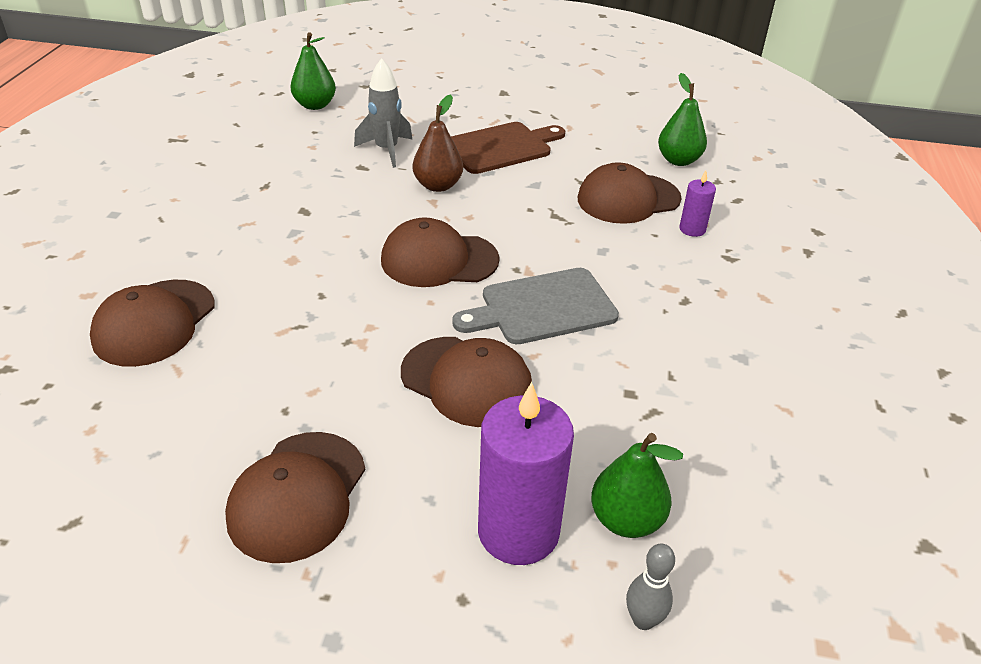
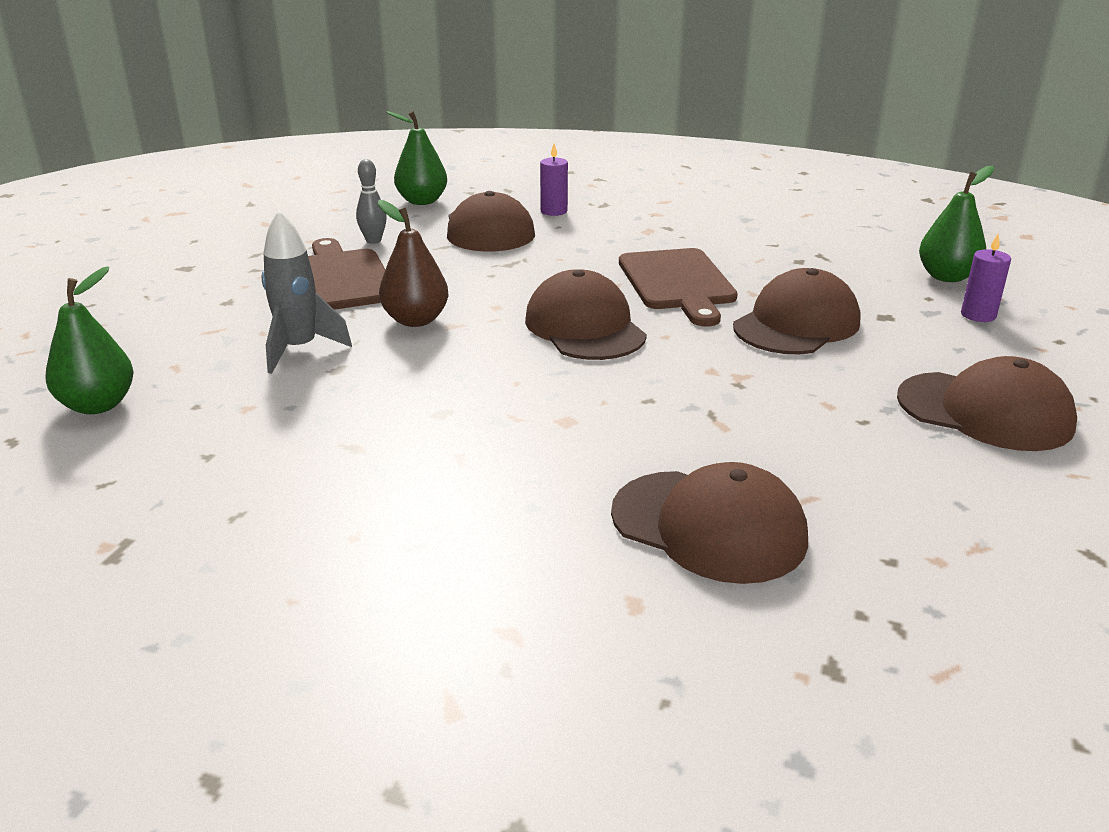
camera: 80 degrees left, 10 degrees down
brown cap [381,217,500,287] -> brown cap turned 150 degrees clockwise [525,269,647,360]
grey cutting board [452,268,619,344] -> brown cutting board [619,248,738,327]
purple candle [478,382,574,565] -> purple candle [961,234,1011,322], size x0.48
grey bowling pin [626,544,675,630] -> grey bowling pin moved to [356,159,387,244]

